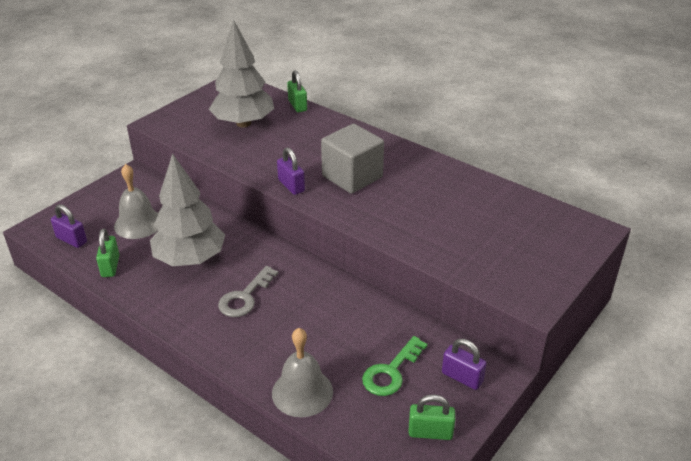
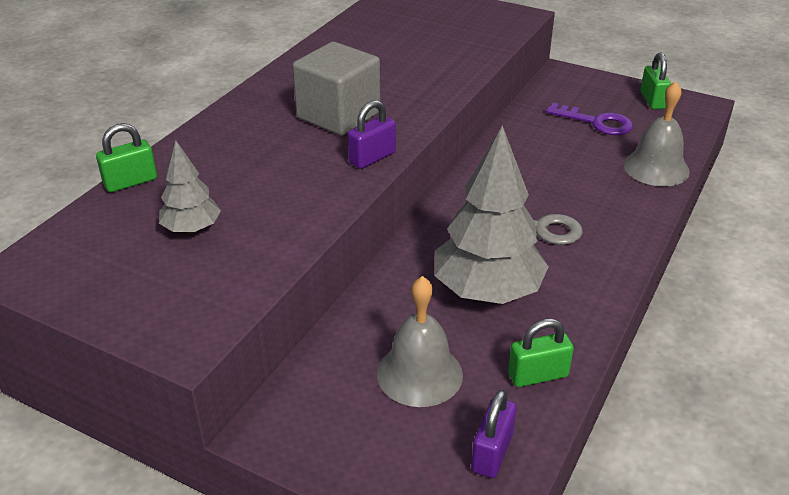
camera: 100 degrees left, 0 degrees up
grey tree [209,20,274,128] -> grey tree [159,140,221,234], size x0.52
green key [362,336,428,396] -> purple key [546,103,633,135]
purple padlock [442,339,487,390] -> none

